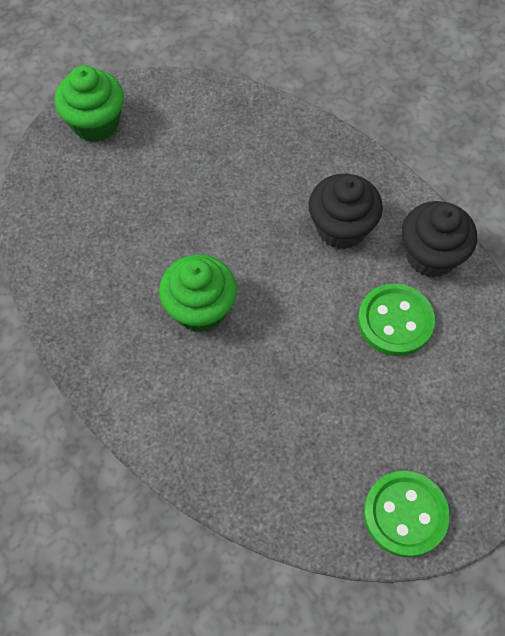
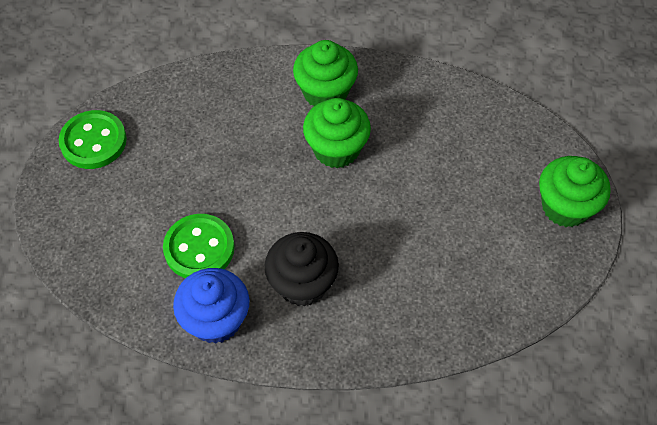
camera: 135 degrees right, 5 degrees down
black cupcake [402,201,477,278] -> blue cupcake [173,268,250,344]
none -> green cupcake [293,40,358,106]

